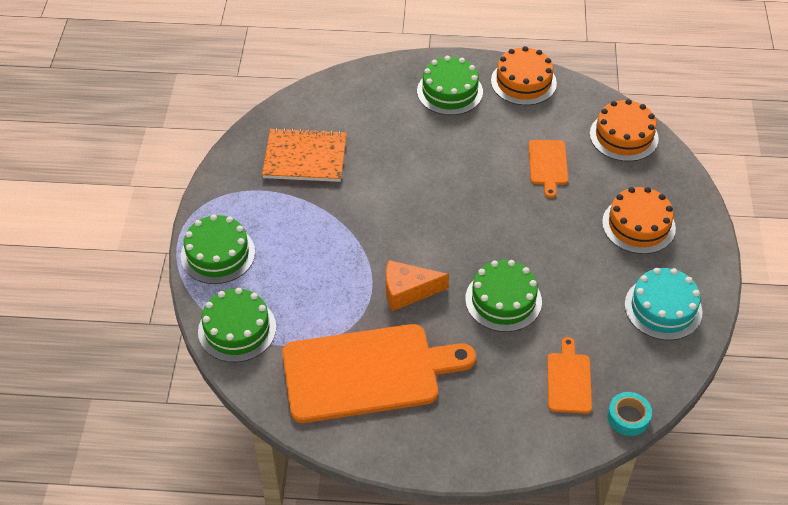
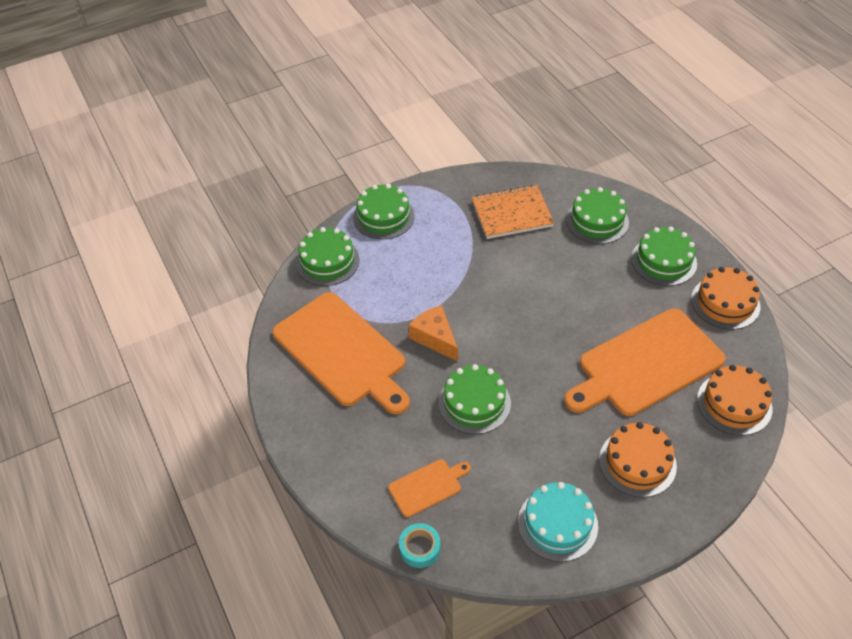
camera: 60 degrees right, 0 degrees up
orange notebook [262,128,347,182] -> orange notebook turned 75 degrees counterclockwise [472,185,554,239]
orange cutting board [529,140,568,198] -> orange cutting board [564,308,726,416], size x2.19
none -> green cake [566,187,629,244]

